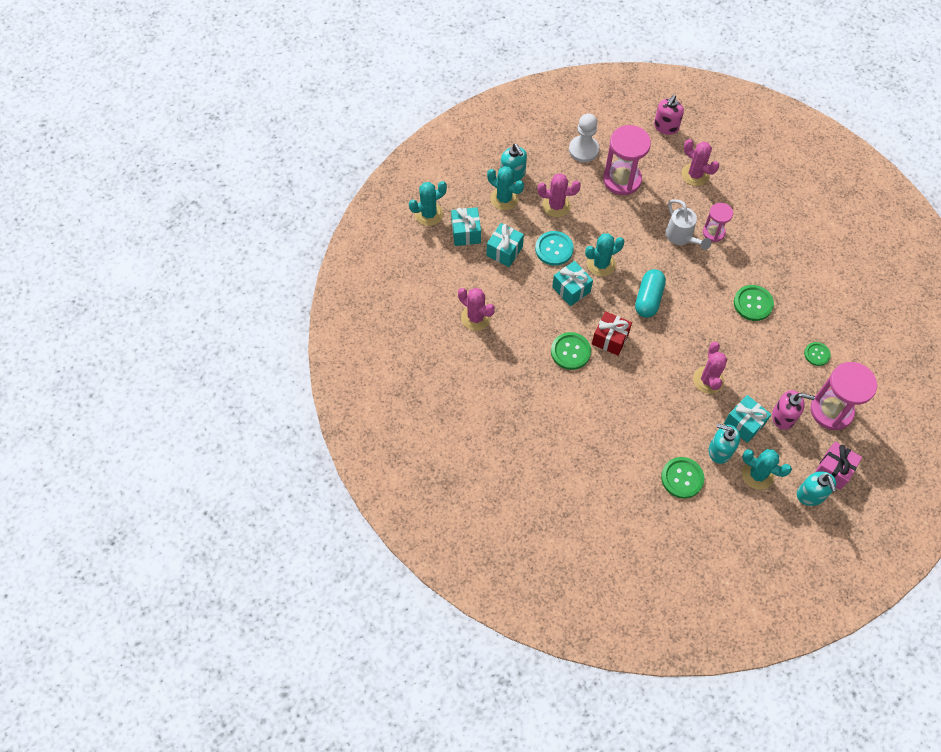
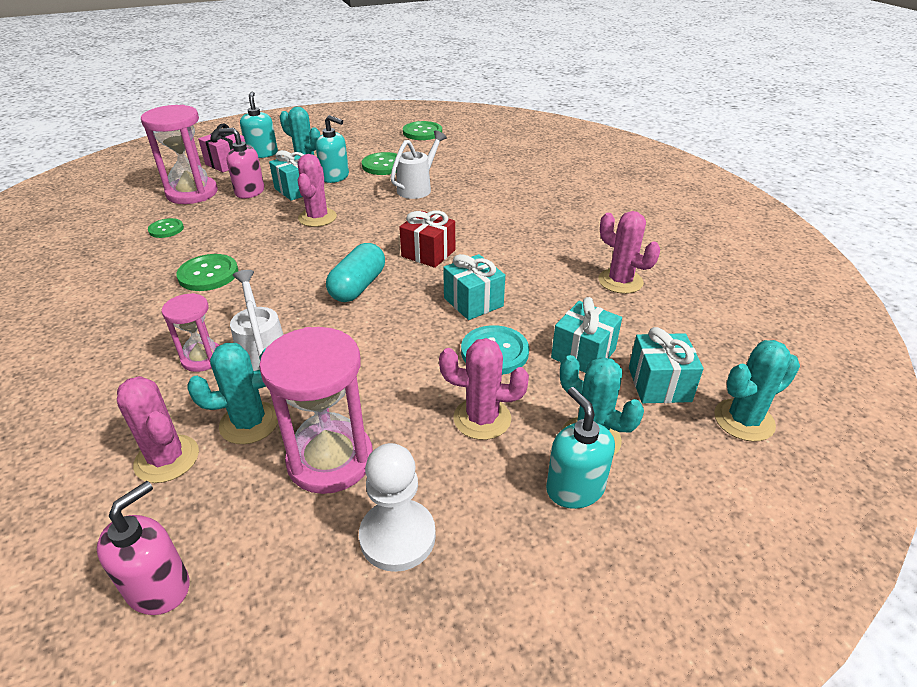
camera: 175 degrees left, 25 degrees down
green button [551,332,591,370] -> green button moved to [403,121,442,140]
turquoise cactus [585,233,625,277] -> turquoise cactus moved to [187,343,278,444]
none -> white watering can [390,130,447,199]

